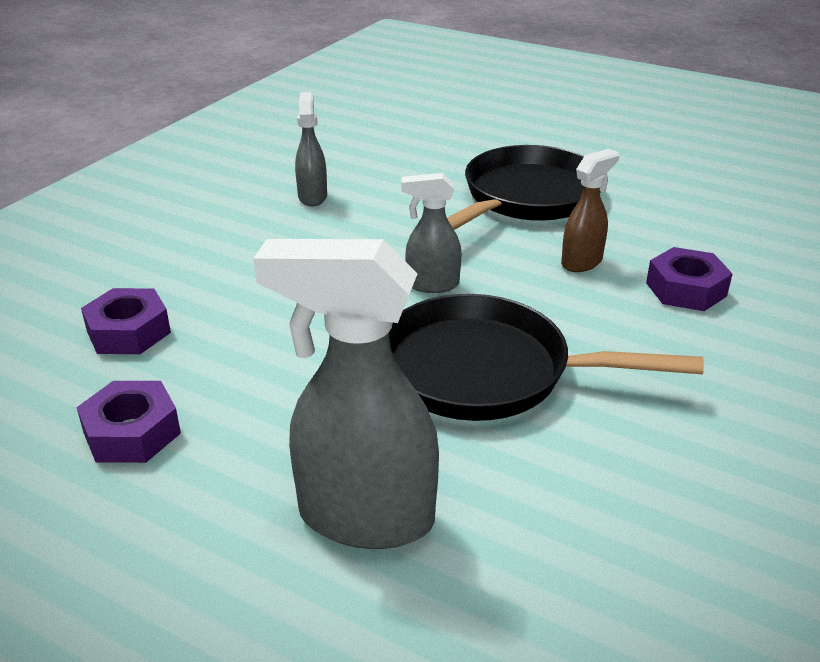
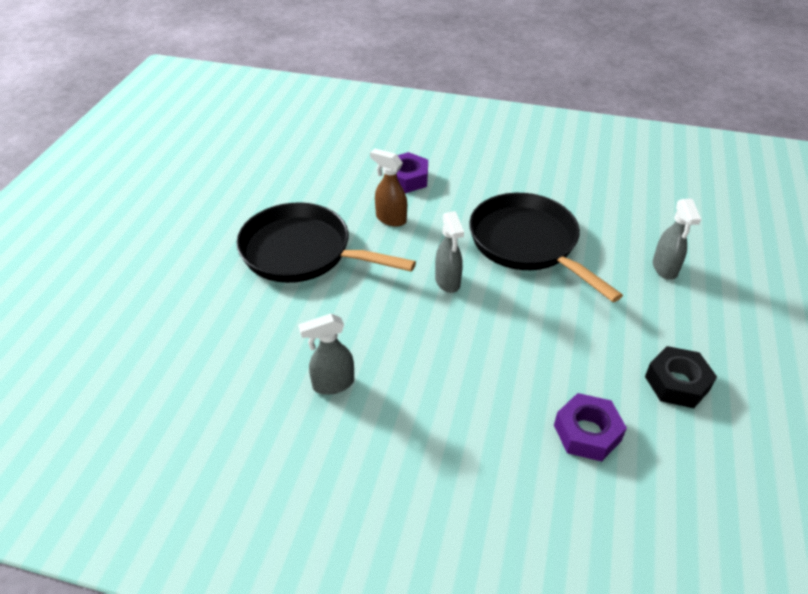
camera: 105 degrees left, 10 degrees up
purple nut [76,381,181,463] -> black nut [645,346,717,408]
grey spray bottle [253,239,439,549] -> grey spray bottle [653,199,701,279], size x0.53
black pan [389,294,704,421] -> black pan turned 150 degrees clockwise [469,193,623,302]

